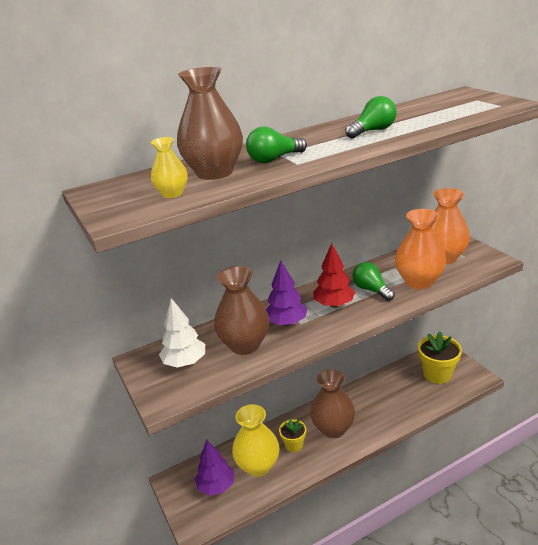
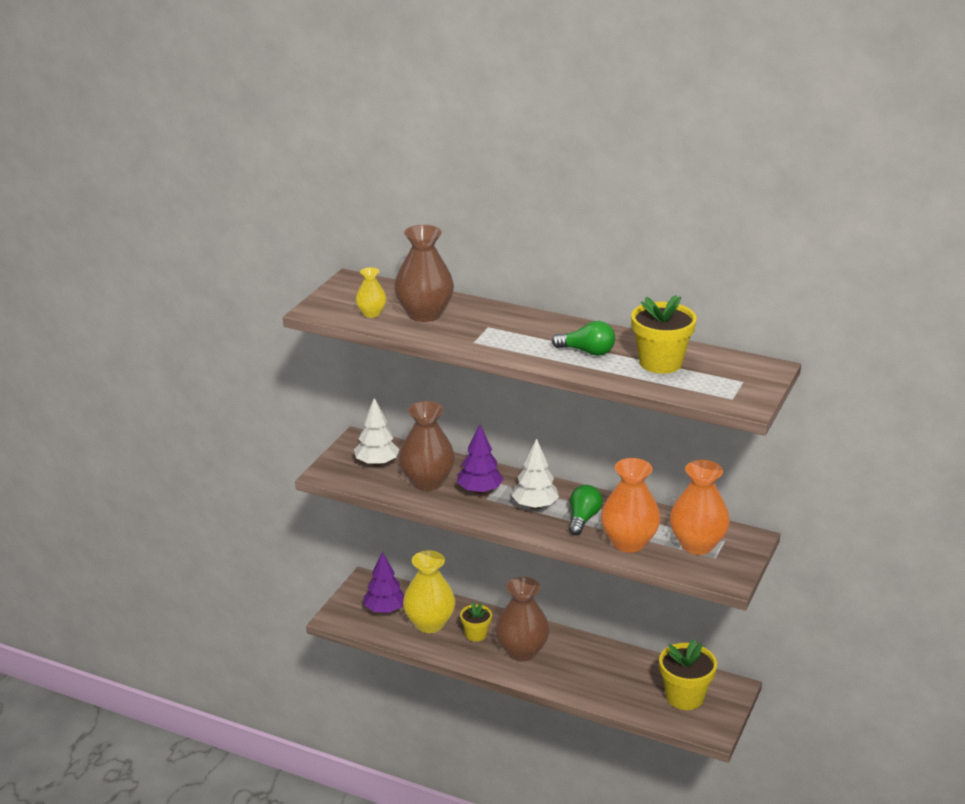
camera: 50 degrees right, 0 degrees up
green light bulb [246,127,307,163] -> none
red tree [313,243,355,308] -> white tree [511,438,559,509]
none -> yellow flower pot [631,295,697,374]

